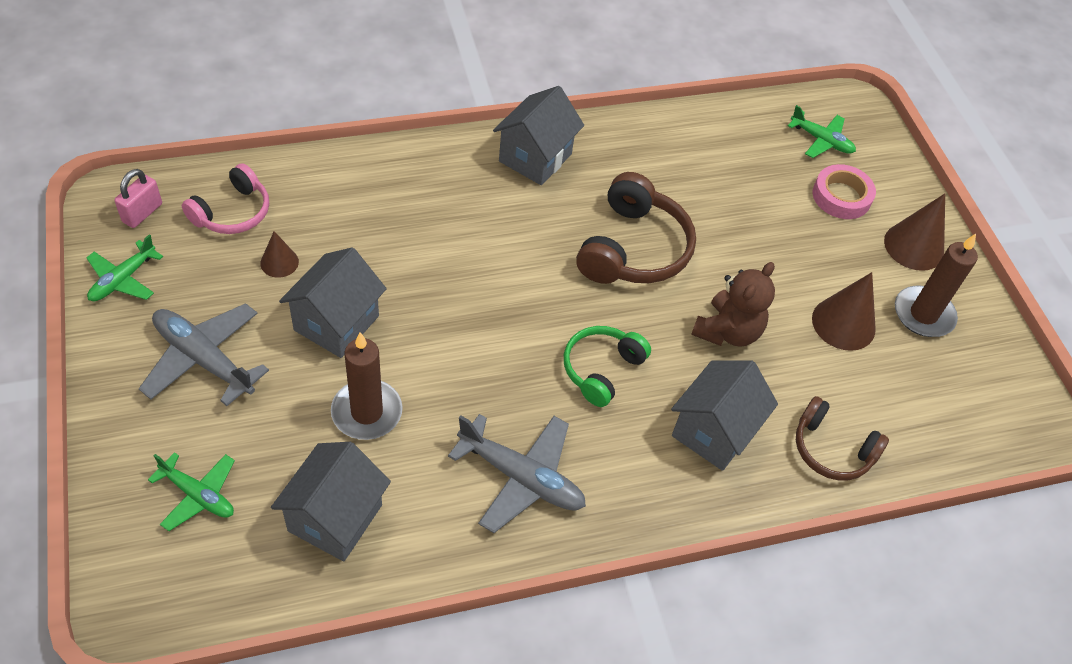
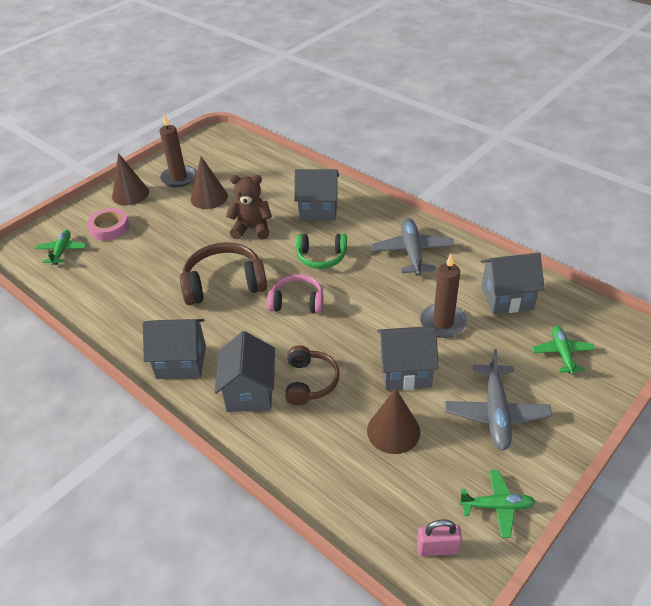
camera: 115 degrees left, 10 degrees down
pink headphones [182,163,269,234] -> pink headphones moved to [267,274,324,314]
brown cone [260,231,299,278] -> brown cone [367,388,420,454], size x1.73
brown headphones [796,396,889,480] -> brown headphones moved to [285,345,340,405]
none -> grey house [215,331,275,412]

